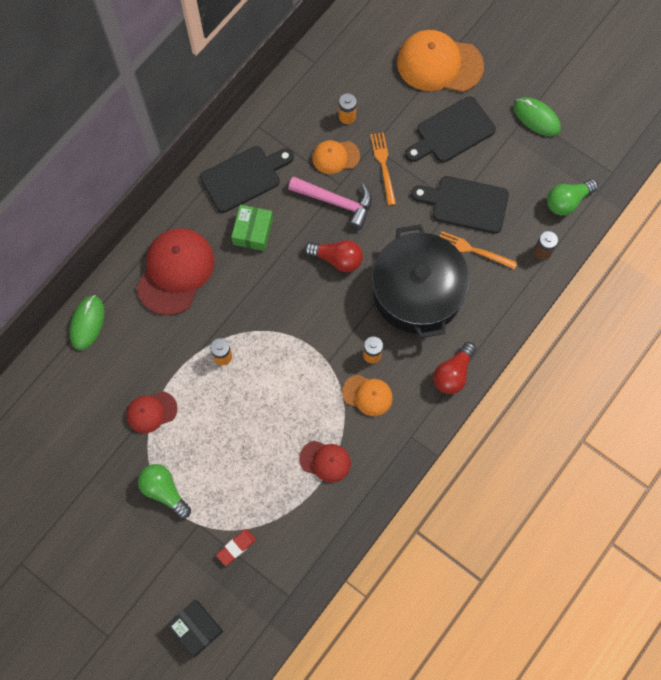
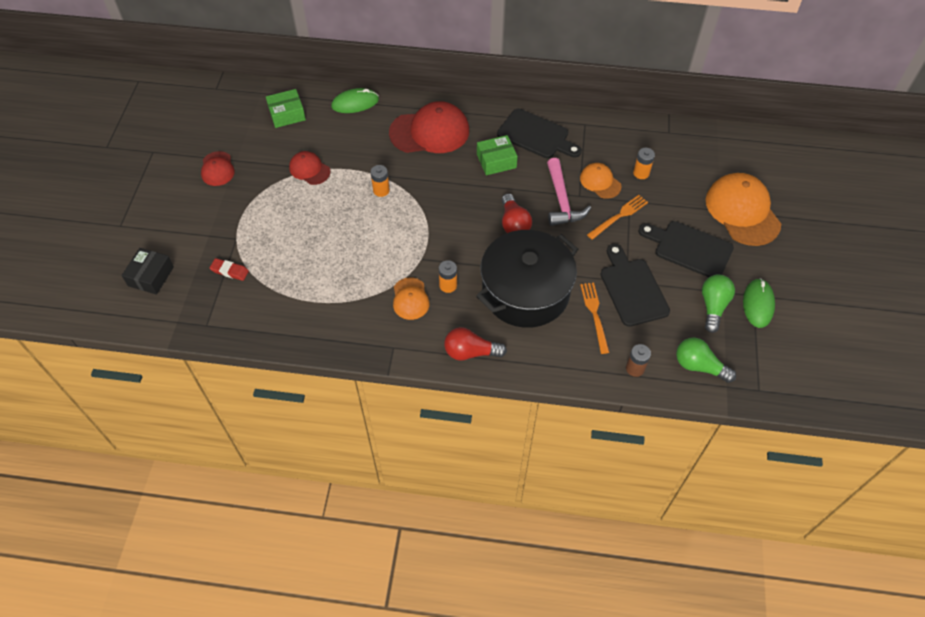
camera: 60 degrees right, 15 degrees down
green light bulb [138,464,191,519] -> green light bulb moved to [702,275,735,333]
red cap [299,441,351,483] -> red cap moved to [201,151,235,186]
none -> green box [266,89,306,128]

